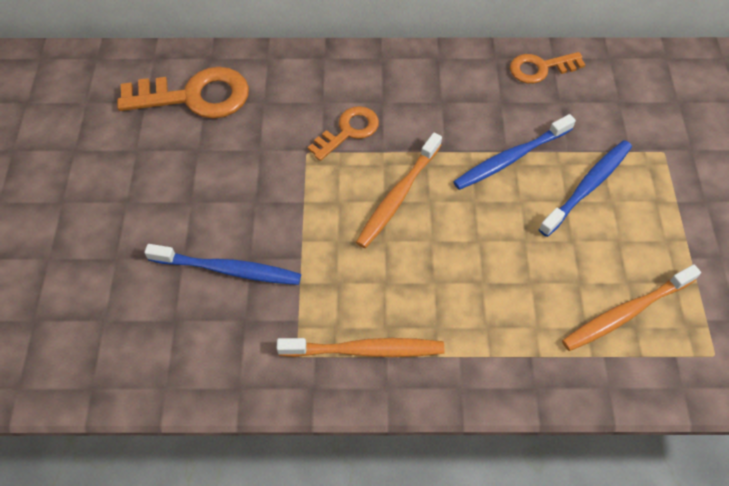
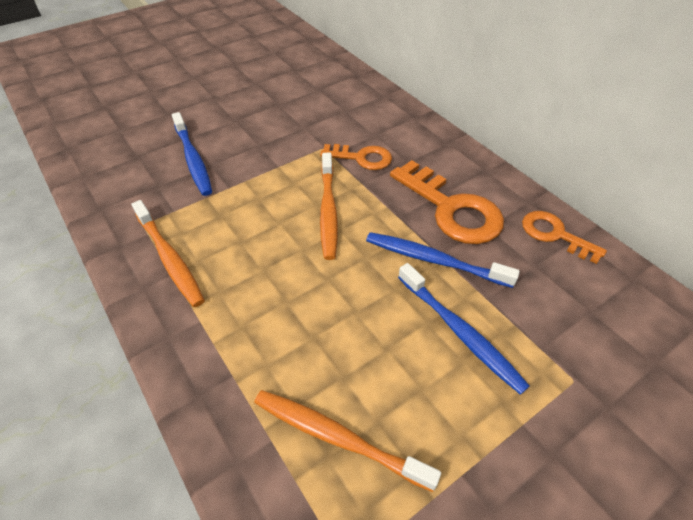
camera: 55 degrees right, 10 degrees down
orange key [117,67,249,119] -> orange key moved to [390,160,504,244]
orange toothbrush [356,133,442,248] -> orange toothbrush turned 90 degrees counterclockwise [320,153,338,260]
blue toothbrush [539,140,632,237] -> blue toothbrush turned 45 degrees clockwise [398,263,530,395]

